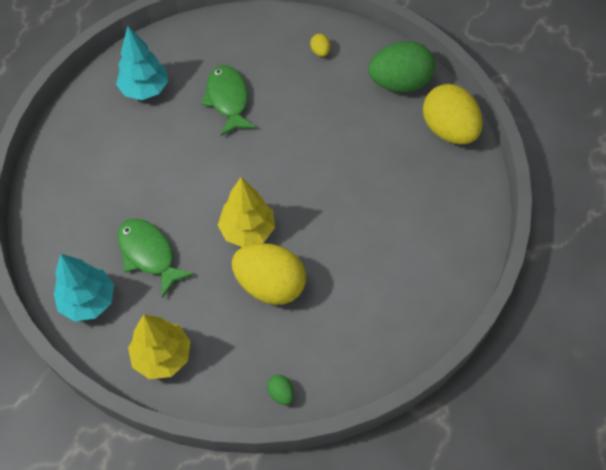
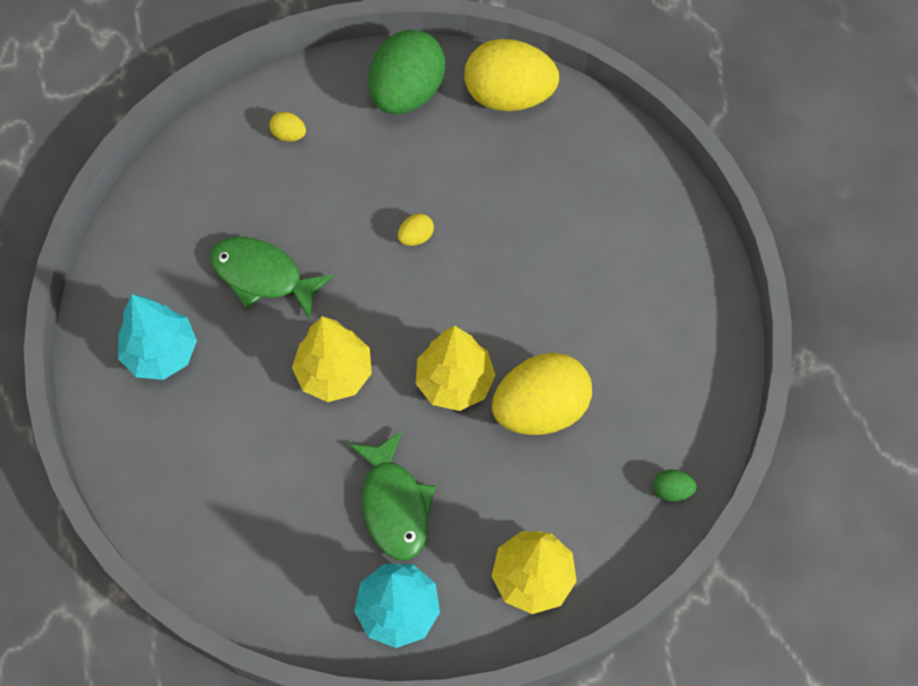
camera: 50 degrees left, 5 degrees up
green fish [117,219,195,298] -> green fish turned 105 degrees counterclockwise [349,431,436,560]
none -> yellow tree [292,316,372,402]
none -> yellow egg [398,214,434,246]

